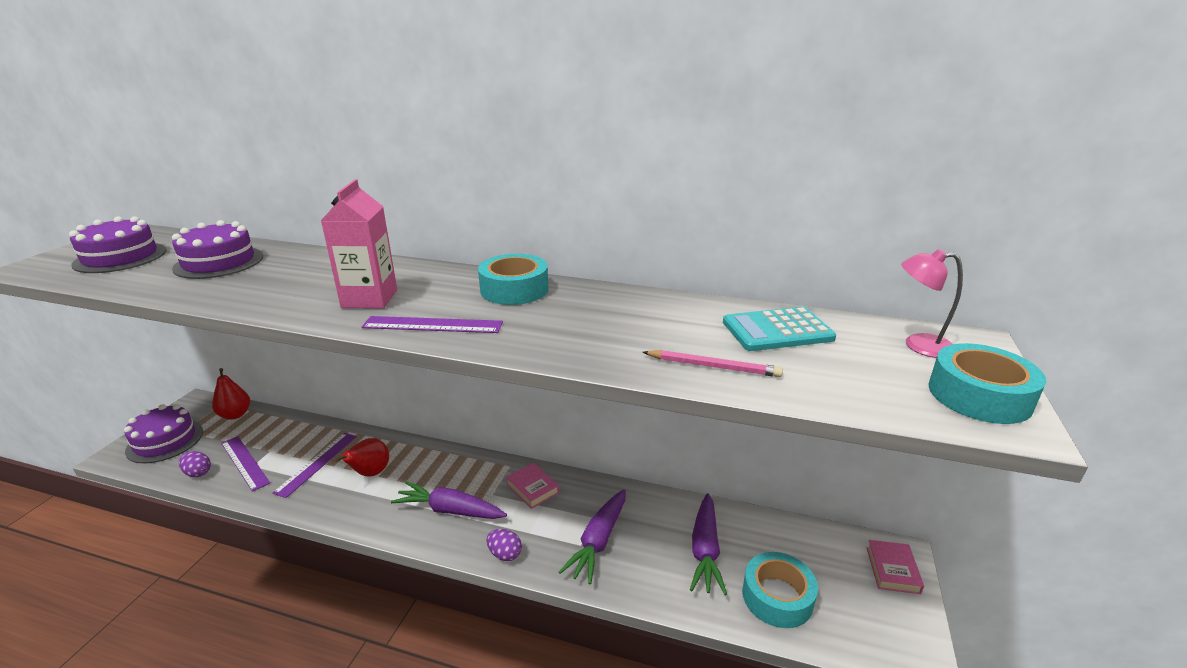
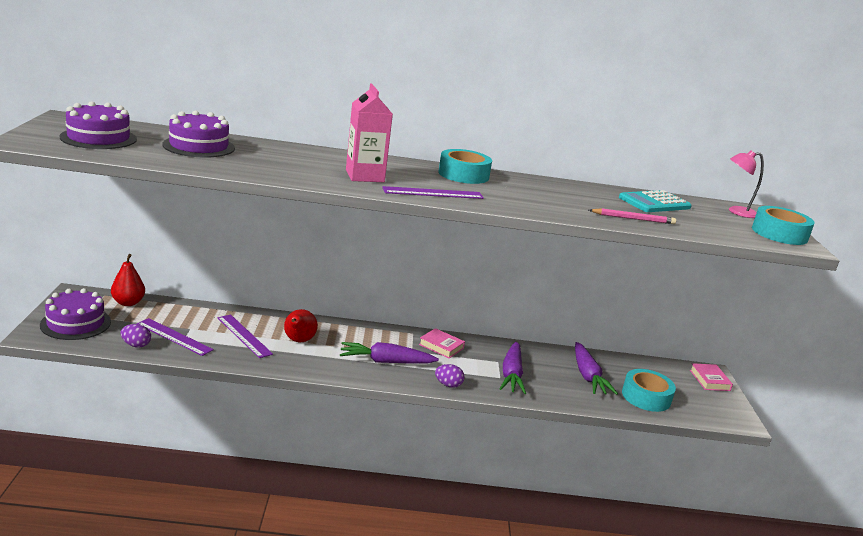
camera: 20 degrees left, 5 degrees down
purple ruler [273,433,357,498] -> purple ruler turned 45 degrees counterclockwise [217,314,273,358]

